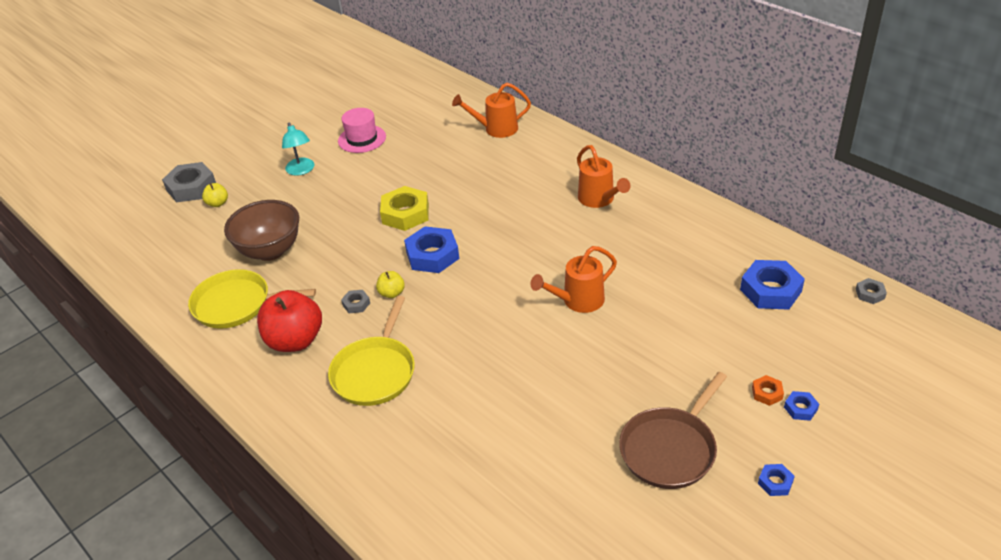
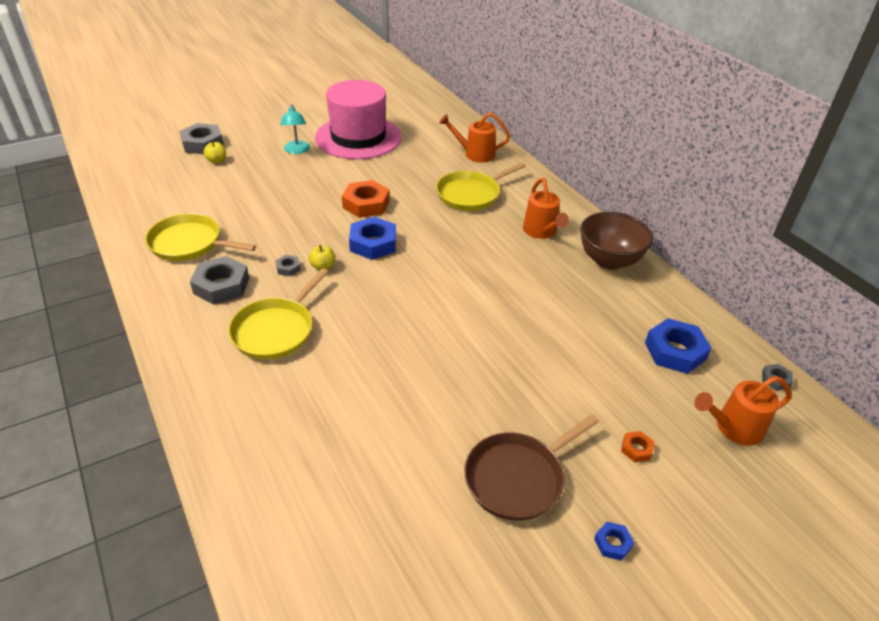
camera: 10 degrees right, 0 degrees up
brown bowl [224,200,299,261] -> brown bowl moved to [580,212,653,270]
red apple [257,290,322,352] -> grey nut [190,256,249,305]
pink hat [338,108,386,153] -> pink hat [315,80,402,159], size x2.01
yellow nut [380,186,429,231] -> orange nut [342,180,390,218]
orange watering can [531,246,617,313] -> orange watering can moved to [694,376,791,446]
blue nut [784,391,819,421] -> none
none -> yellow pan [436,163,526,211]

